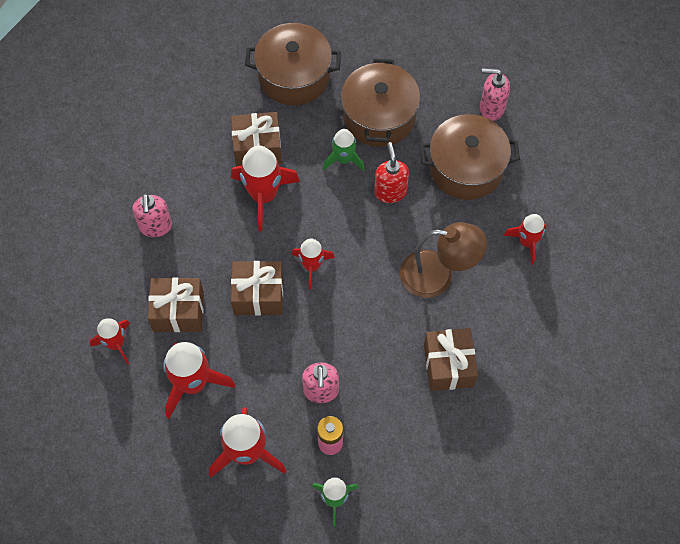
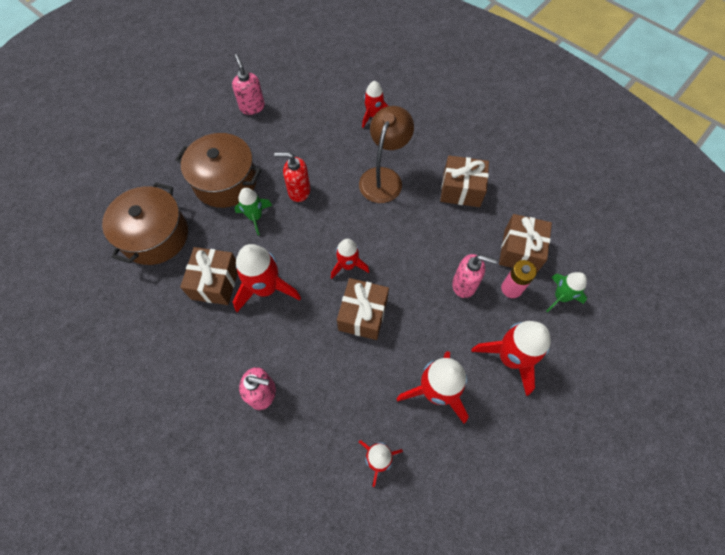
camera: 75 degrees left, 0 degrees up
brown gift [148,277,204,332] -> brown gift moved to [499,214,552,272]
brown pot [420,114,520,200] -> none
pink soap dispenser [480,69,510,121] -> pink soap dispenser turned 135 degrees clockwise [232,54,265,115]

